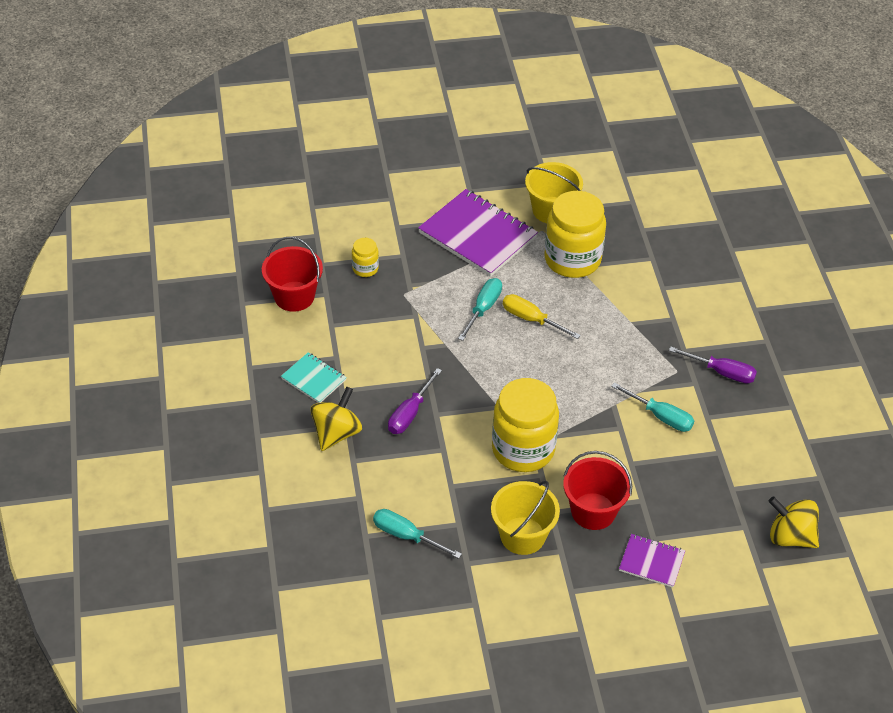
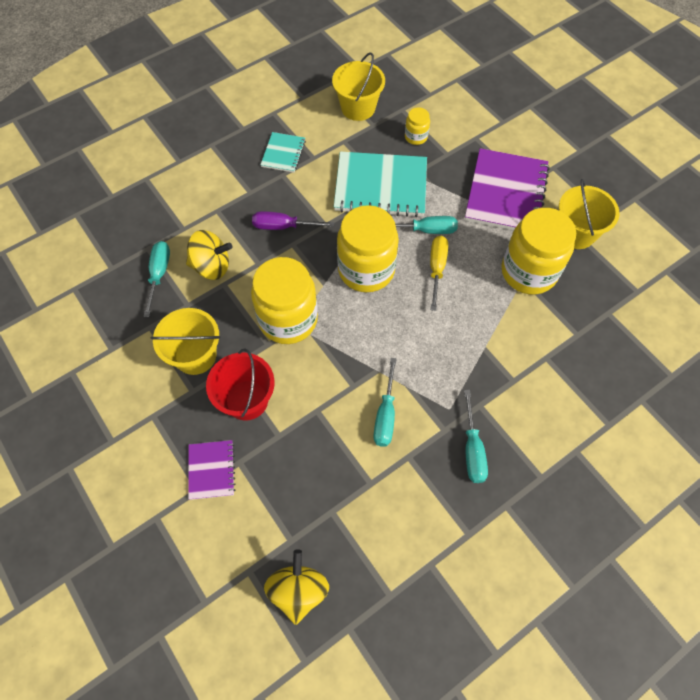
camera: 65 degrees right, 15 degrees up
red bucket [262,237,323,312] -> yellow bucket [332,52,385,121]
yellow spinning top [310,387,362,451] -> yellow spinning top moved to [186,230,232,280]
purple screwdriver [669,347,757,384] -> turquoise screwdriver [464,390,488,483]
none -> turquoise notebook [334,151,427,217]
none -> yellow jar [337,205,399,292]

